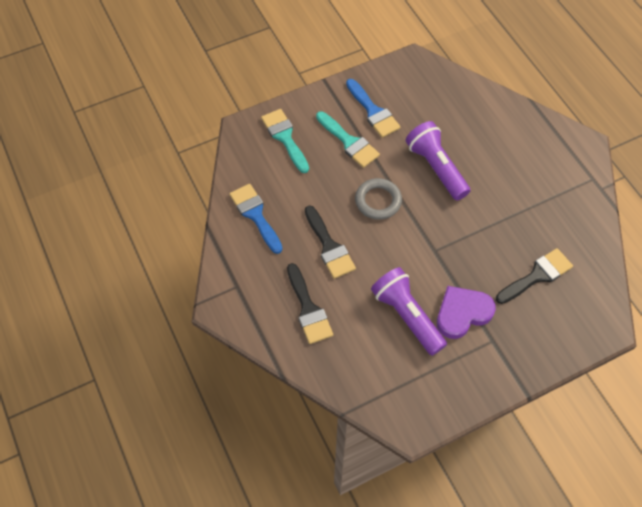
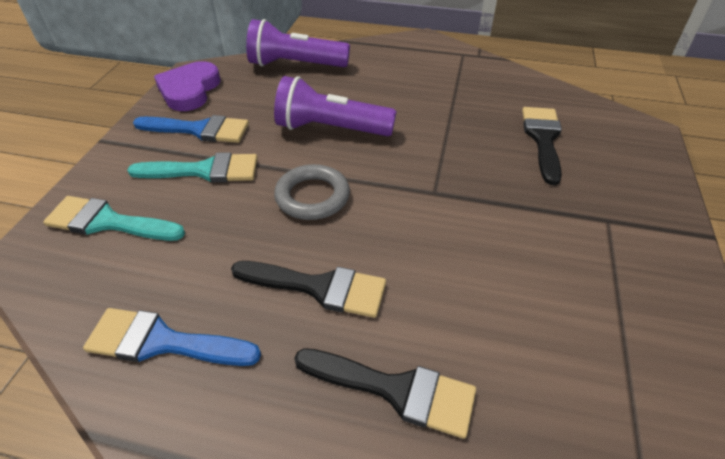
camera: 50 degrees left, 15 degrees down
purple flashlight [371,267,447,356] -> purple flashlight moved to [246,19,350,67]
purple heart [437,286,496,339] -> purple heart moved to [154,61,221,111]

